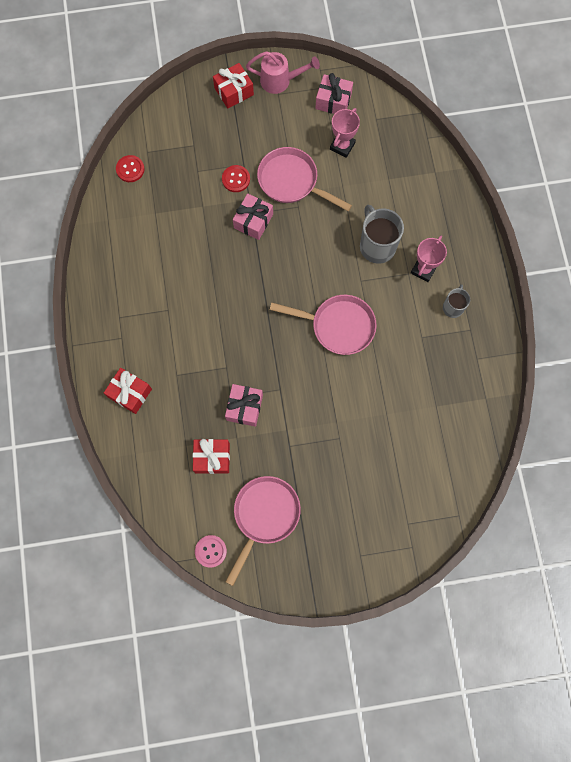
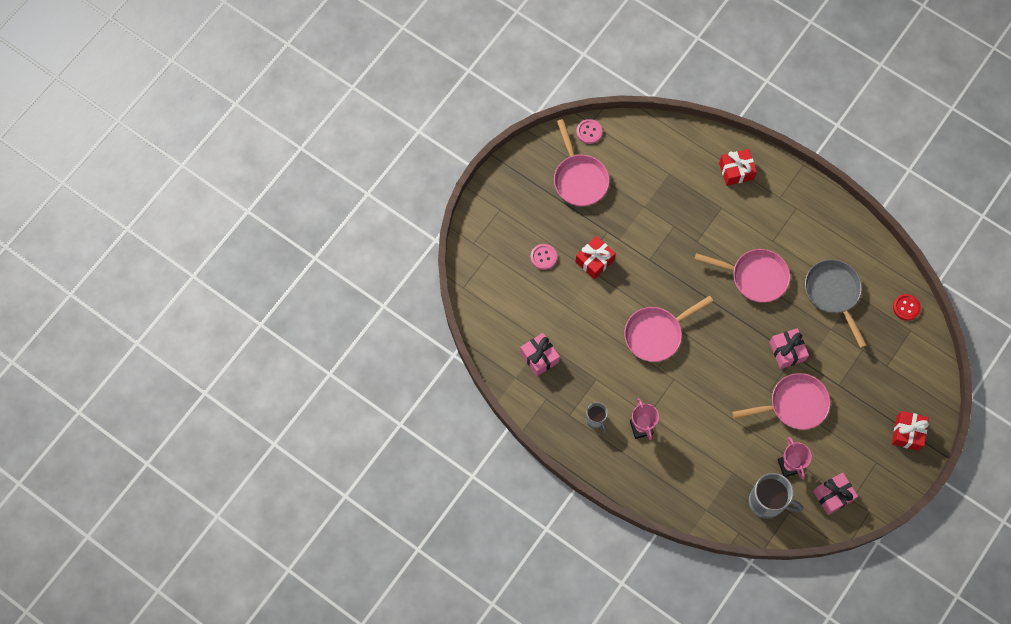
camera: 135 degrees right, 5 degrees down
red gift [193,439,230,474] -> red gift moved to [575,236,616,279]
red button [222,165,250,192] -> none
pink gift [225,384,263,427] -> pink gift moved to [520,333,560,376]
pink watering can [246,51,320,94] -> none
grey mug [360,205,404,264] -> grey mug moved to [749,473,803,519]
none -> pink button [531,244,557,270]
none -> pink pan [694,249,790,302]
none -> grey pan [805,259,867,348]

